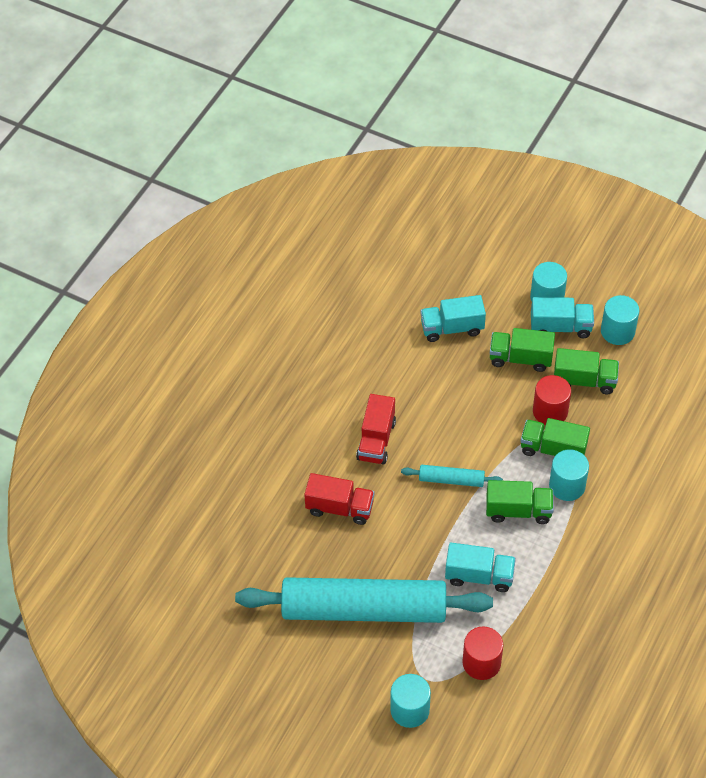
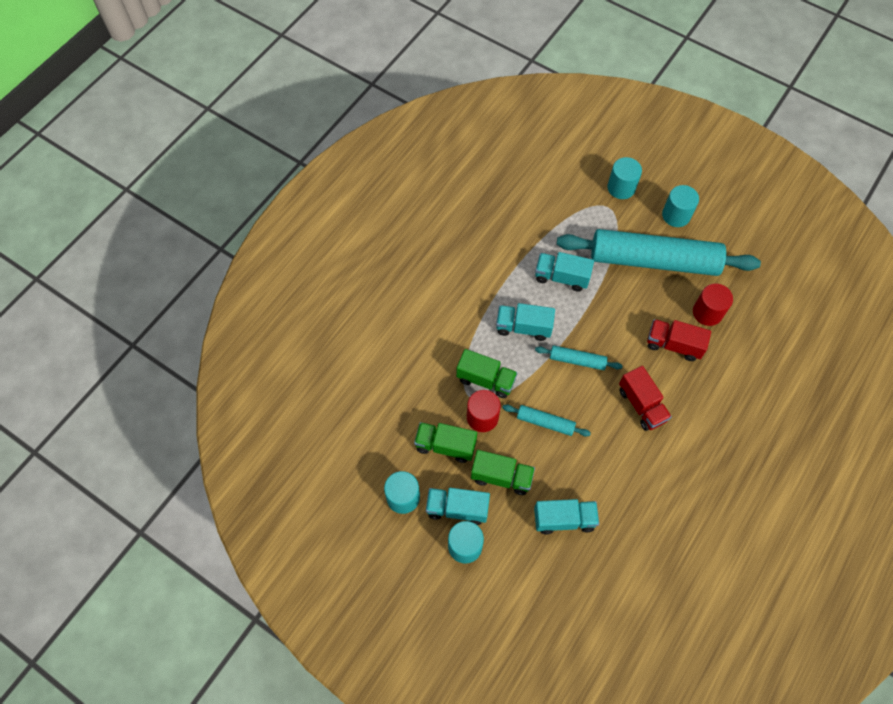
camera: 175 degrees left, 10 degrees up
red truck [356,394,396,465] -> red truck turned 135 degrees clockwise [619,366,672,431]
red cylinder [462,626,503,680] -> red cylinder moved to [693,283,733,326]
green truck [486,480,554,524] -> turquoise truck [496,303,555,341]
turquoise cylinder [549,449,589,501] -> turquoise cylinder moved to [662,185,699,227]
none -> turquoise rolling pin [503,404,591,436]

